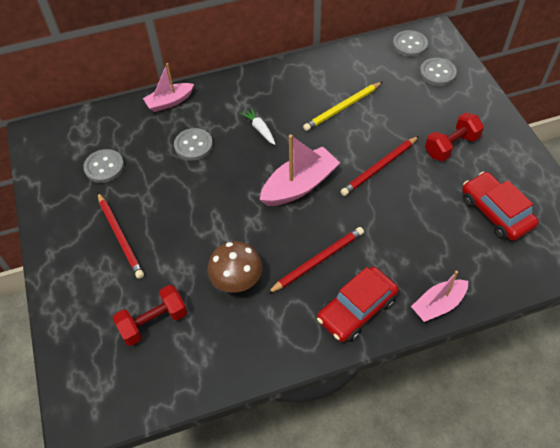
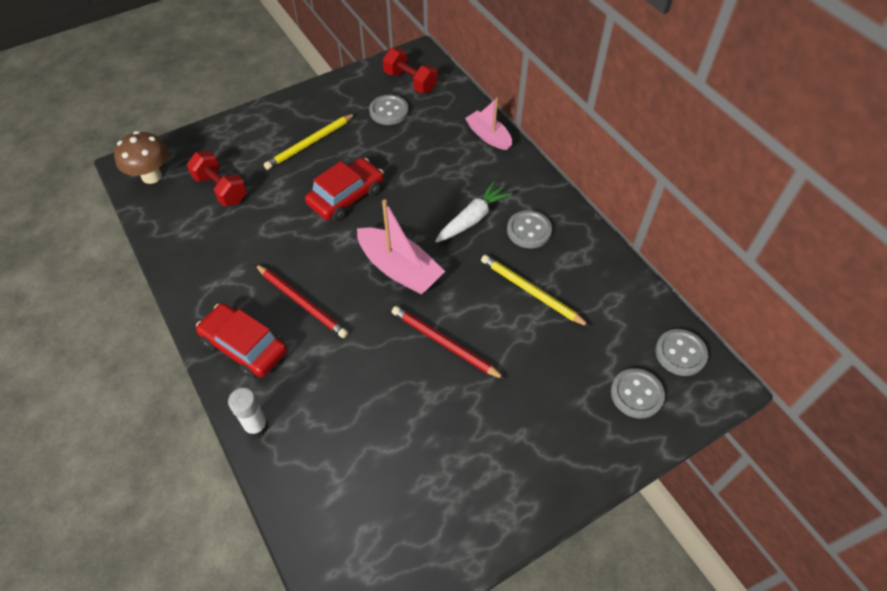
camera: 75 degrees right, 0 degrees up
red pencil [97,192,144,279] -> yellow pencil [264,113,356,170]
grey button [174,128,213,161] -> grey button moved to [507,210,552,248]
brown mushroom [208,241,262,293] -> brown mushroom moved to [114,131,168,184]
white carrot [240,107,275,145] -> white carrot [435,181,512,243], size x1.53
pink boat [411,271,468,322] -> white glue stick [228,388,268,438]
red dumbbell [425,113,484,161] -> red dumbbell moved to [383,48,438,93]
red car [462,172,539,241] -> red car moved to [305,158,384,221]

